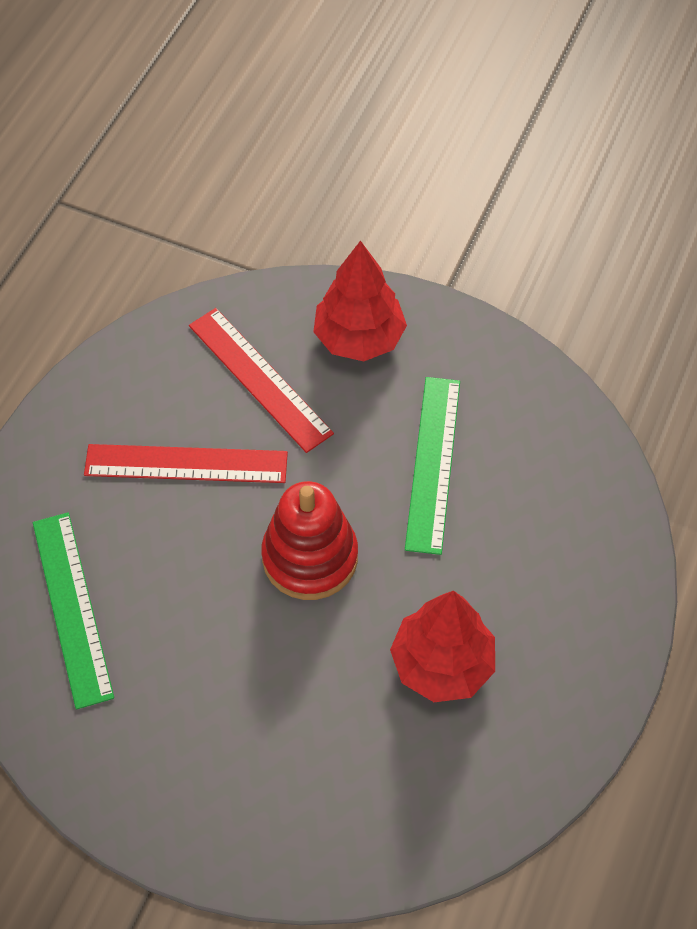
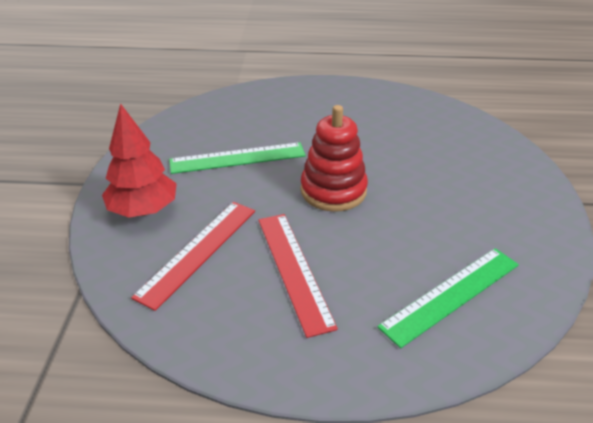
camera: 110 degrees left, 20 degrees down
red tree [390,591,495,702] -> none

